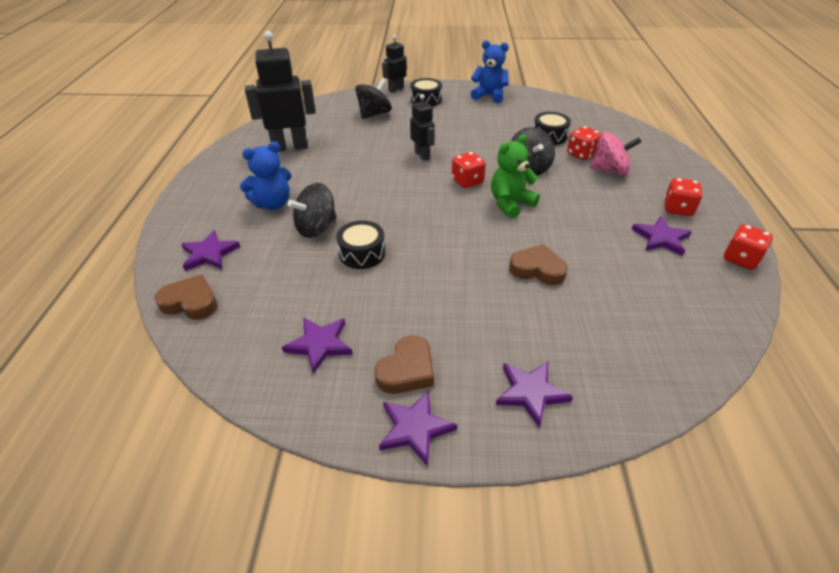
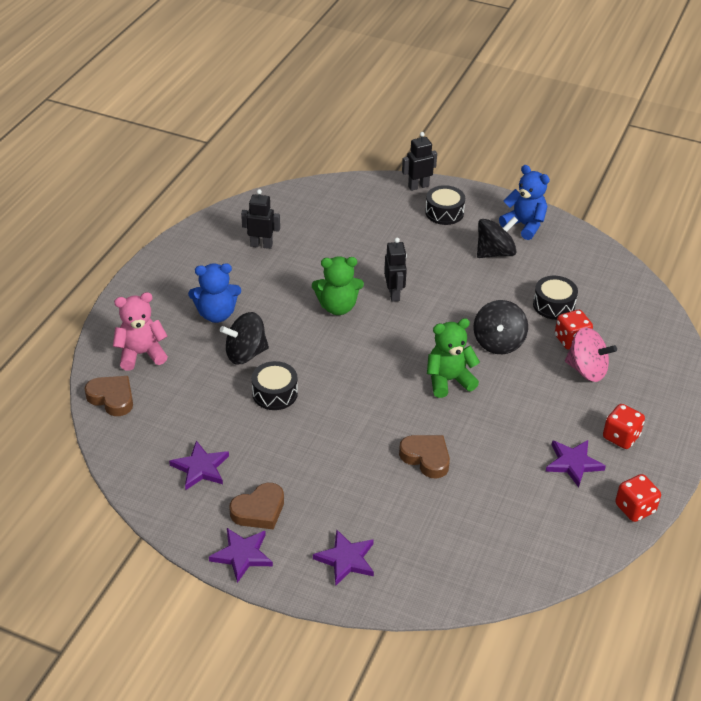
camera: 20 degrees right, 0 degrees up
purple star [181,230,240,271] -> pink teddy bear [113,292,168,371]
black robot [245,31,316,152] -> black robot [241,189,280,249], size x0.56
black spinning top [355,78,392,119] -> black spinning top moved to [477,217,518,258]
red dice [452,152,486,188] -> none
none -> green teddy bear [312,256,364,315]

